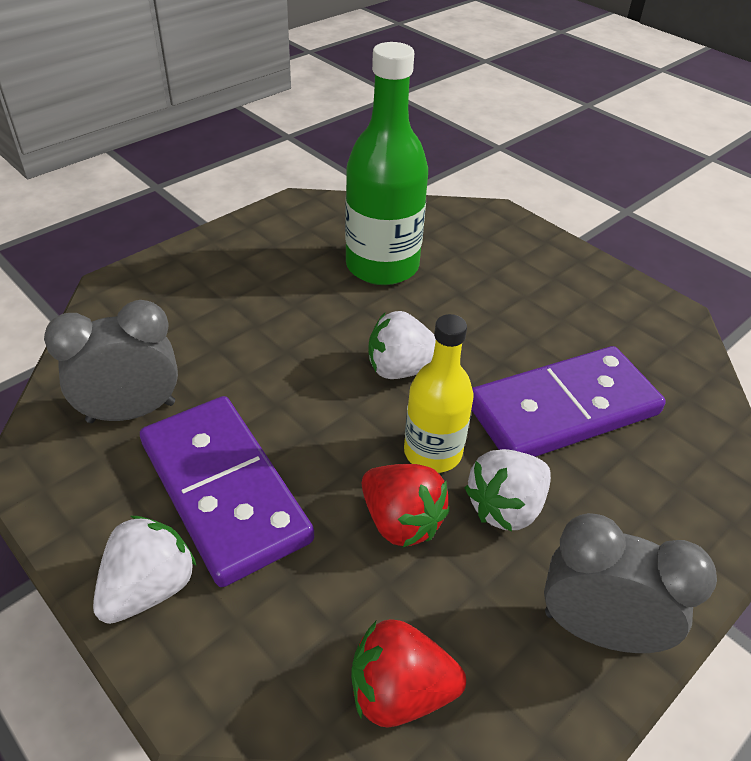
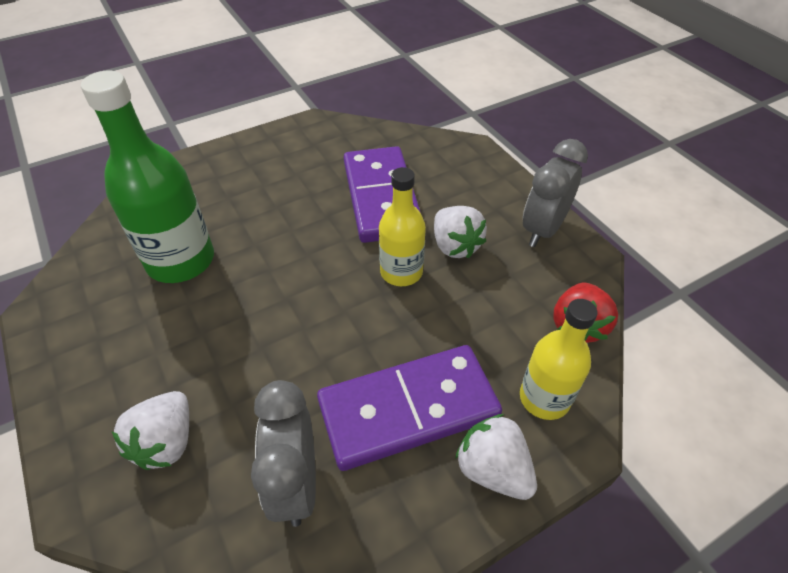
camera: 75 degrees left, 5 degrees up
red strawberry [362,464,450,547] -> none
white strawberry [368,311,436,379] -> white strawberry moved to [111,391,189,470]
none -> yellow bottle [520,299,597,420]

